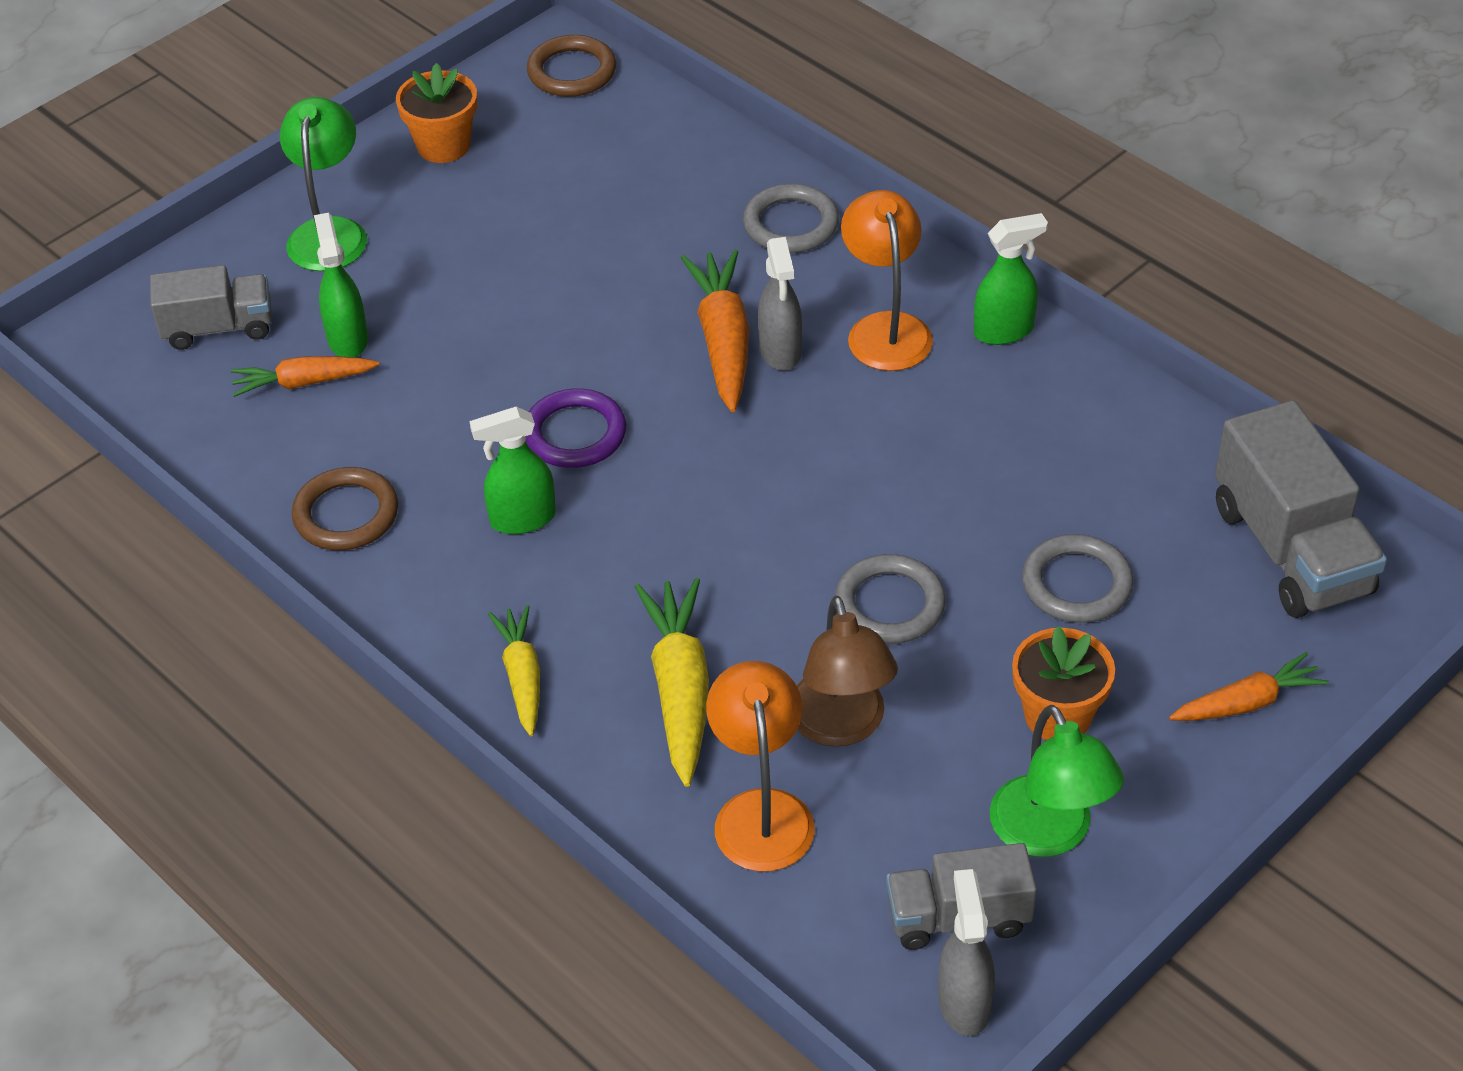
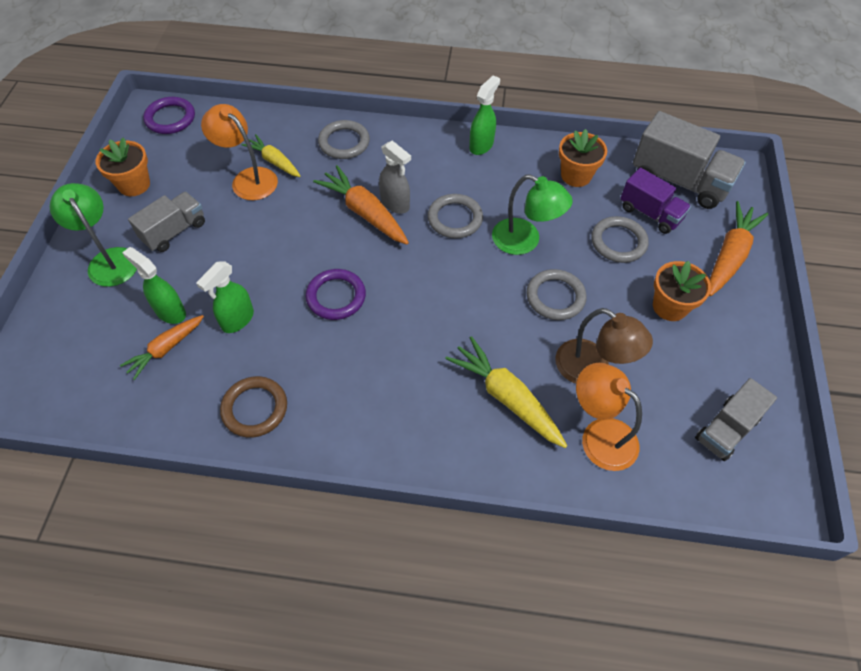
camera: 40 degrees left, 10 degrees up
grey truck [150,265,272,350] -> grey truck moved to [128,192,205,252]
green spray bottle [469,407,556,534] -> green spray bottle moved to [196,261,254,333]
yellow carrot [488,605,540,736] -> yellow carrot moved to [241,134,301,177]
brown ring [527,35,616,97] -> purple ring [143,97,195,134]
orange lamp [841,190,933,371] -> orange lamp moved to [201,104,278,200]
grey spray bottle [938,869,995,1036] -> none
green lamp [990,705,1124,857] -> green lamp moved to [492,174,573,255]
orange carrot [1169,652,1329,721] -> orange carrot [709,201,768,296], size x1.56
none -> grey ring [428,194,483,238]
none -> orange flower pot [559,129,607,187]
none -> purple truck [620,168,691,234]

